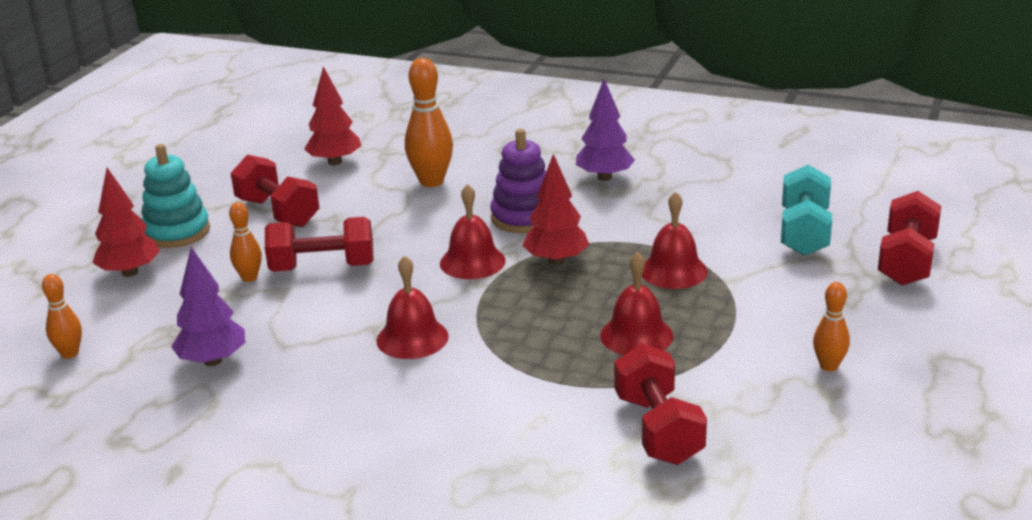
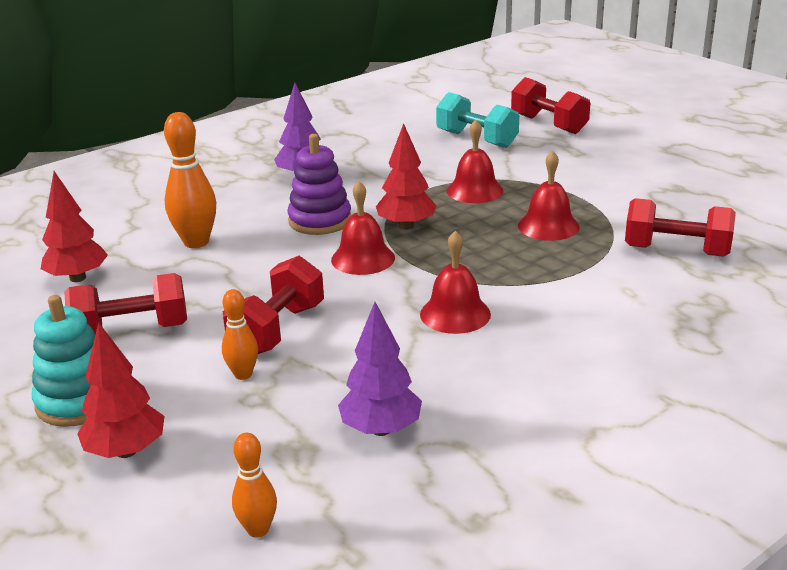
camera: 60 degrees left, 0 degrees up
orange bowling pin [813,282,850,371] -> none

